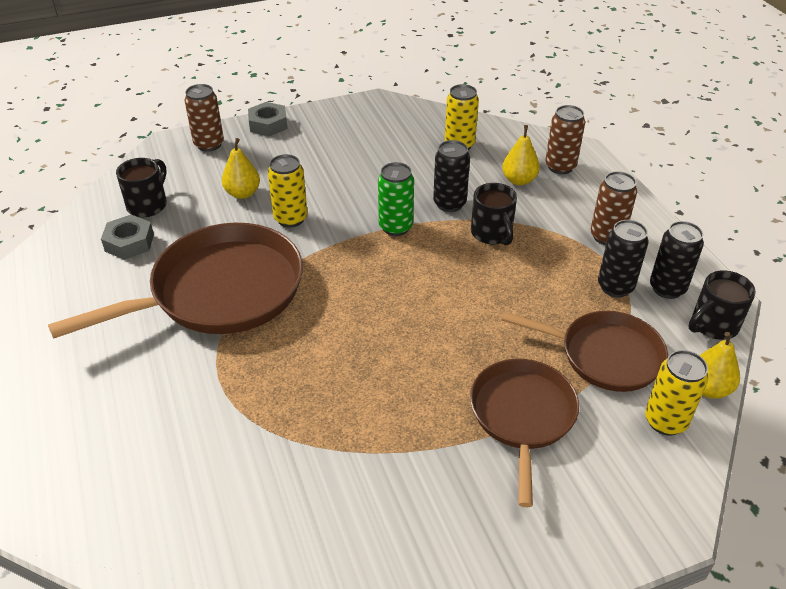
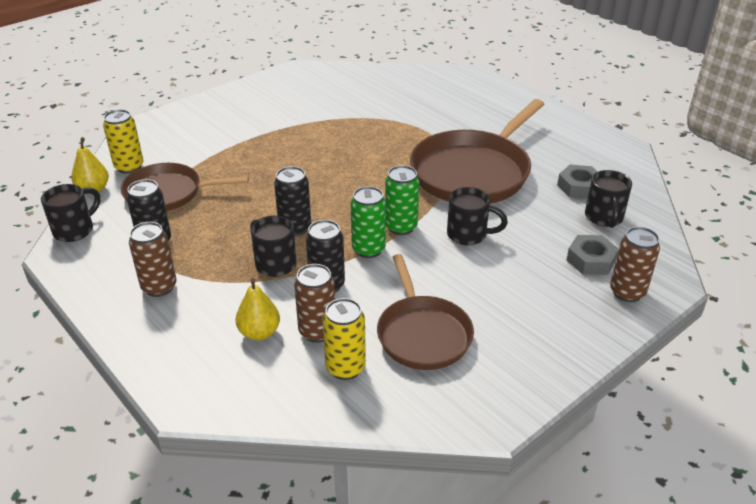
camera: 160 degrees right, 5 degrees down
yellow pear [222,138,260,199] -> none
grey nut [248,102,288,136] -> grey nut moved to [566,235,619,275]
yellow can [268,154,308,227] -> black mug [447,187,508,245]
brown pan [470,359,579,507] -> brown pan moved to [377,254,474,370]
brown can [545,105,585,174] -> brown can moved to [294,264,335,343]
black can [650,221,704,299] -> black can moved to [274,166,311,236]
none -> green can [385,165,419,235]

